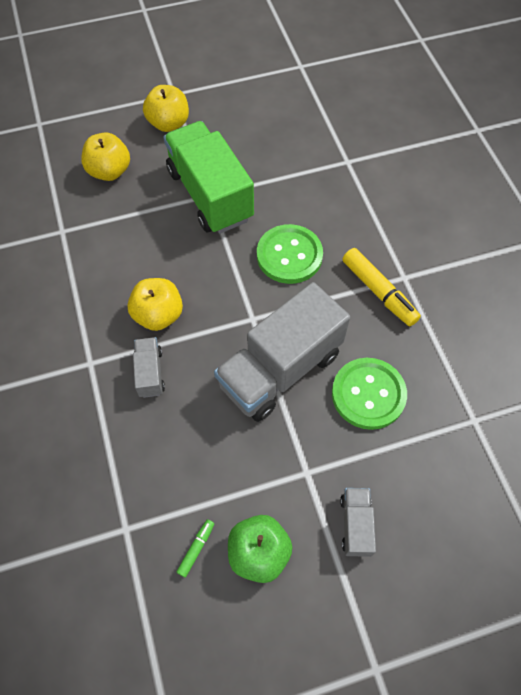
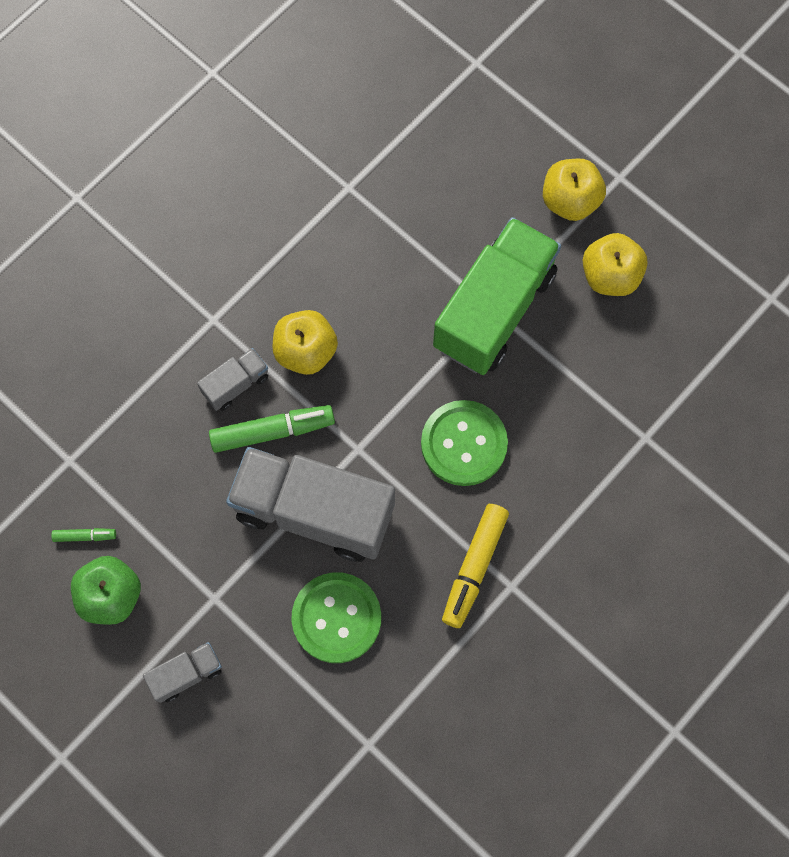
camera: 60 degrees right, 10 degrees up
yellow apple [81,132,130,181] -> yellow apple moved to [582,233,648,296]
none -> green marker [209,405,335,453]

